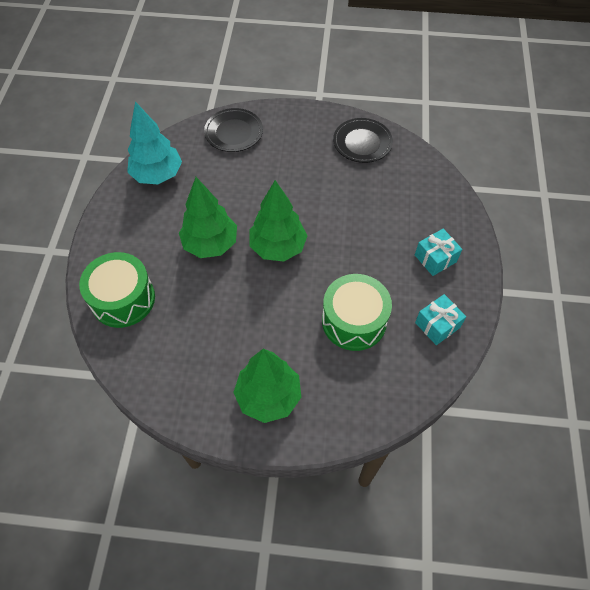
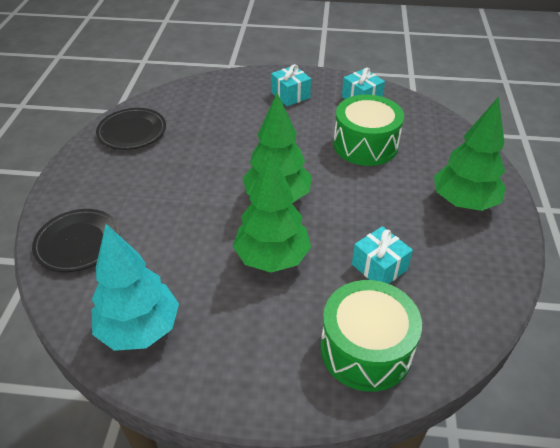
camera: 90 degrees left, 15 degrees down
none -> turquoise gift [352,226,413,284]

